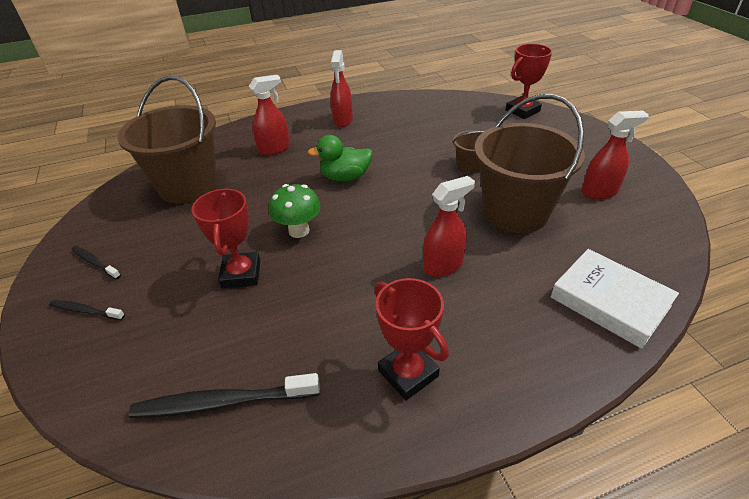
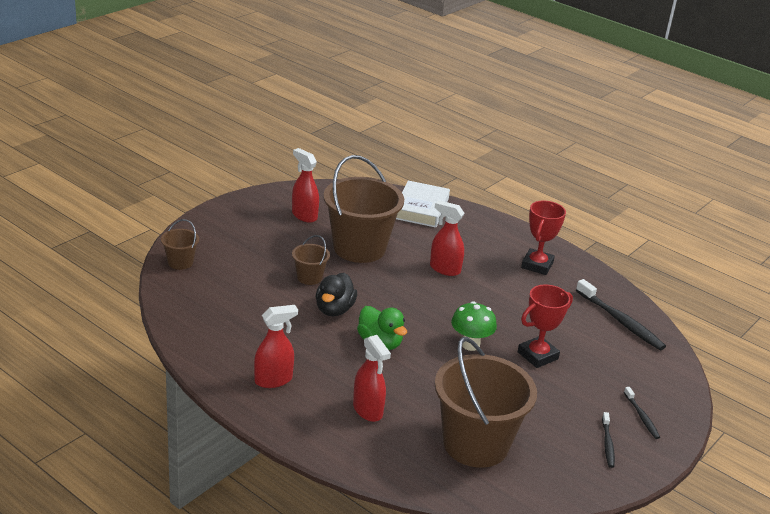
camera: 125 degrees left, 10 degrees down
red spray bottle [249,75,290,155] -> red spray bottle turned 150 degrees counterclockwise [353,335,391,422]
red trophy [506,44,552,119] -> brown bucket [161,219,199,270]
none -> black duck [316,273,357,316]

